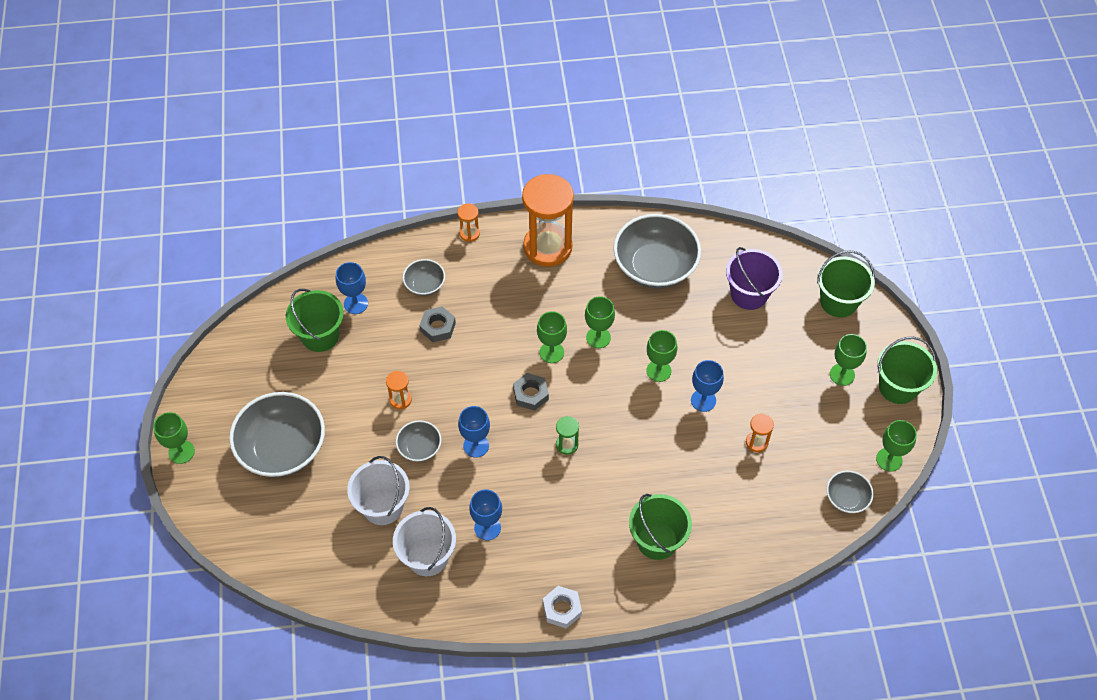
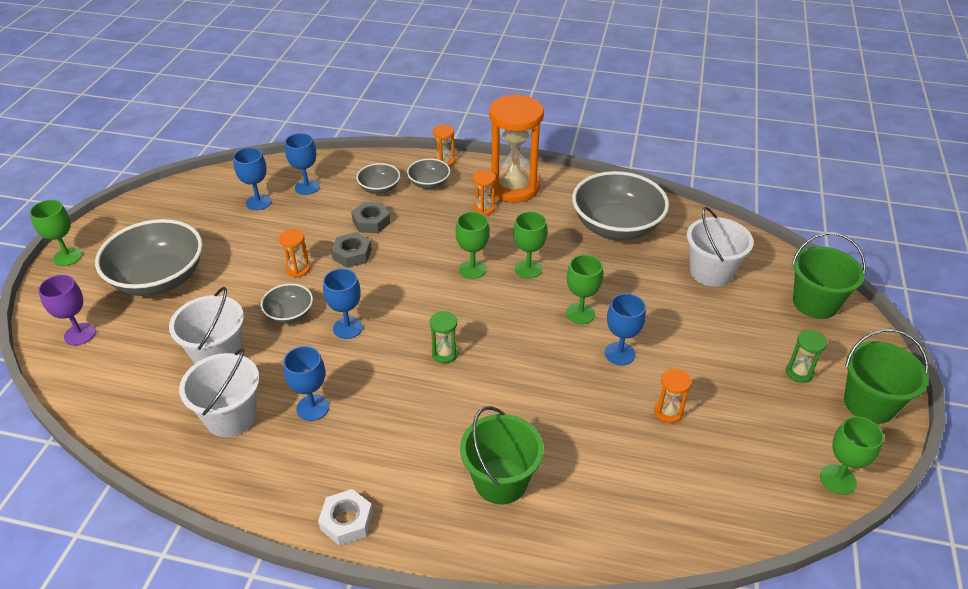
camera: 20 degrees right, 15 degrees down
green bucket [286,289,344,352] -> blue goblet [233,147,271,210]
grey nut [513,373,549,411] -> grey nut moved to [331,232,372,268]
purple bucket [726,247,783,310] -> white bucket [687,207,754,287]
grey bowl [827,471,874,513] -> grey bowl moved to [407,158,450,189]
green goblet [830,334,867,386] -> green hourglass [786,330,827,383]
none -> purple goblet [38,275,96,346]
none -> orange hourglass [473,170,496,215]

